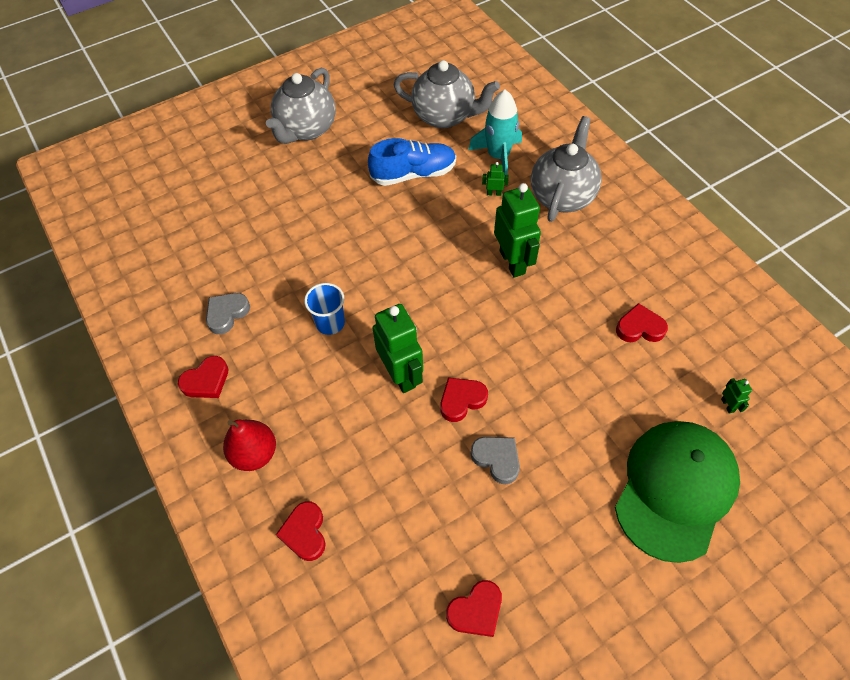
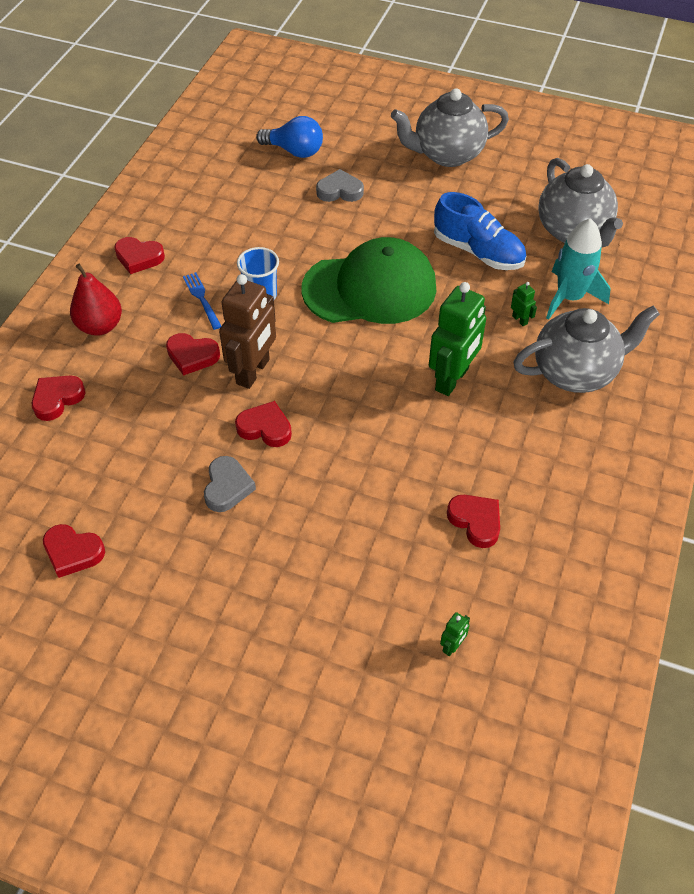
camera: 50 degrees right, 5 degrees down
grey heart [206,293,250,334] -> grey heart moved to [316,169,364,202]
green robot [372,304,423,393] -> brown robot [219,274,276,389]
green cap [615,421,740,563] -> green cap moved to [301,237,436,324]
none -> red heart [166,333,220,376]
none -> blue fork [183,272,221,330]
none -> blue light bulb [256,116,323,158]

